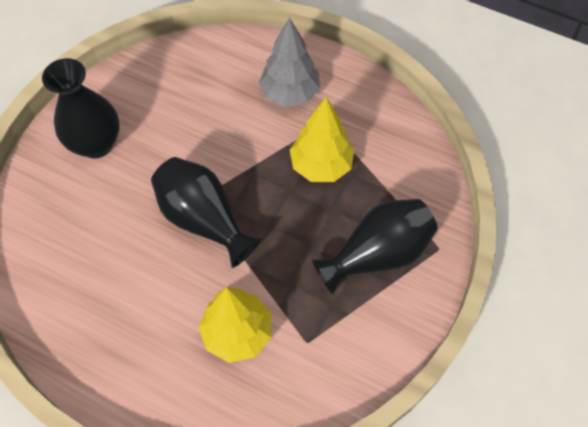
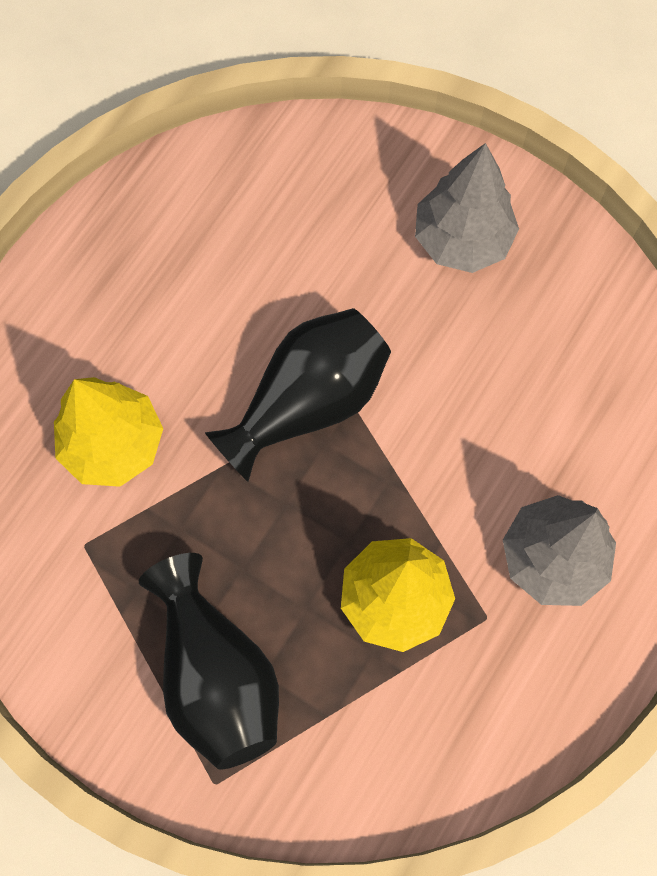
camera: 95 degrees right, 10 degrees up
black vase [42,58,119,158] -> grey tree [415,143,519,273]

